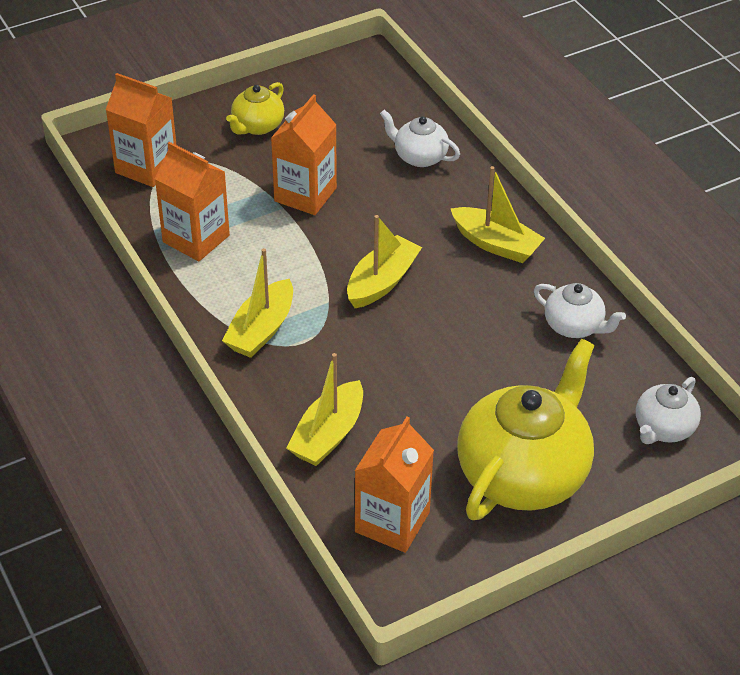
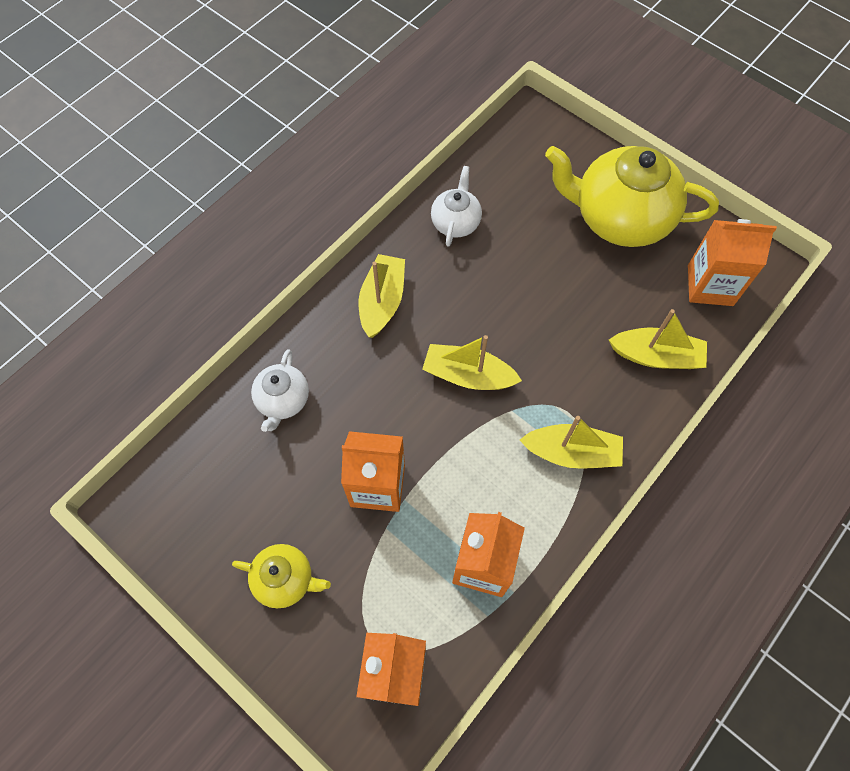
camera: 110 degrees left, 20 degrees up
white teapot [636,377,701,444] -> none

